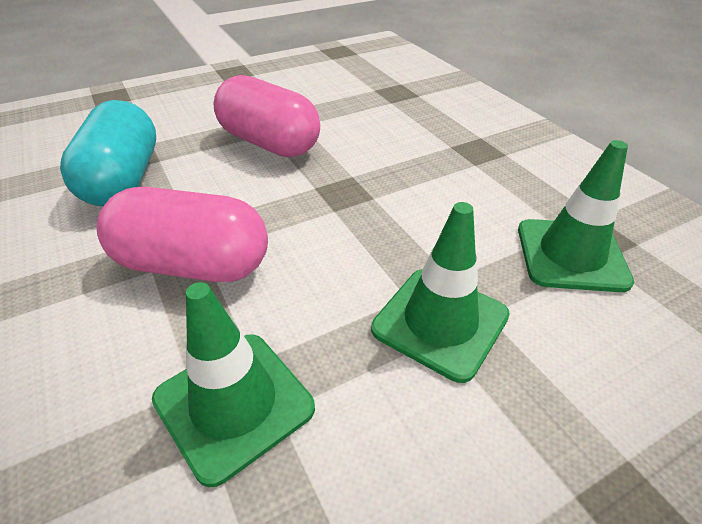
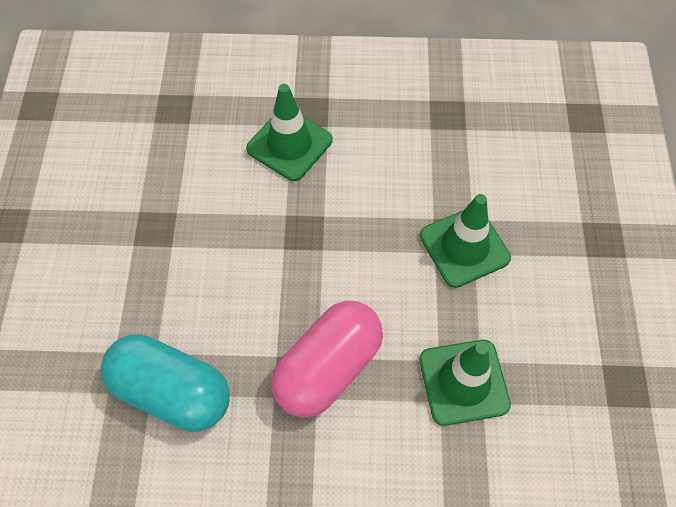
camera: 60 degrees left, 20 degrees up
pink capsule [213,75,320,157] -> none
green traffic cone [518,140,634,292] -> green traffic cone moved to [246,84,333,181]

